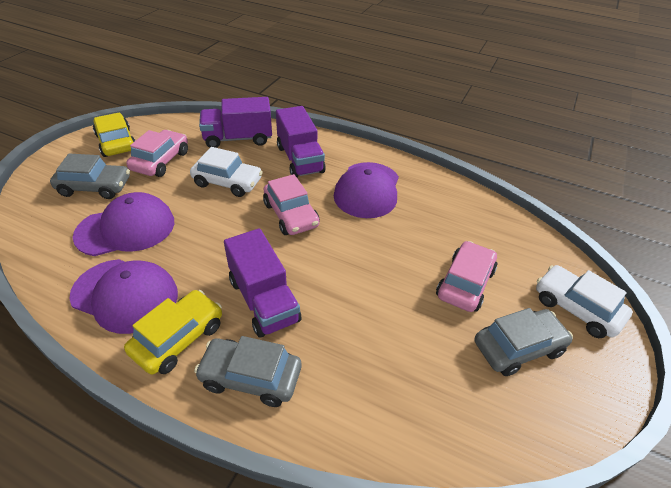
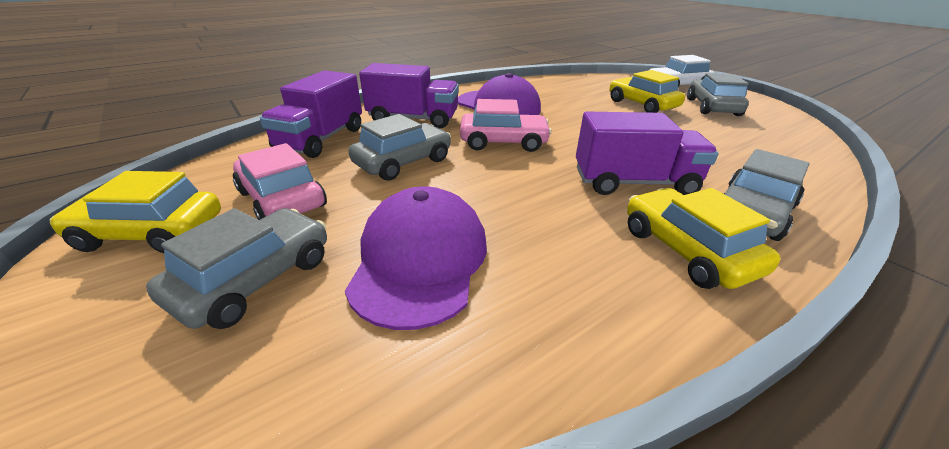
camera: 60 degrees left, 10 degrees down
purple cap [69,259,178,334] -> none
white car [190,147,263,197] -> grey car [348,114,451,181]
pink car [436,241,497,312] -> yellow car [609,70,685,113]

